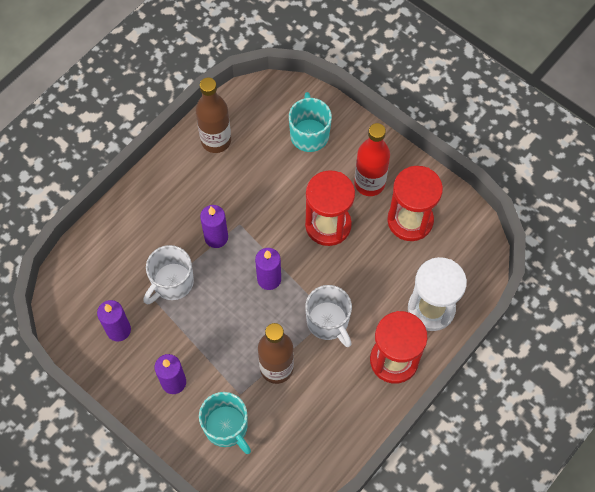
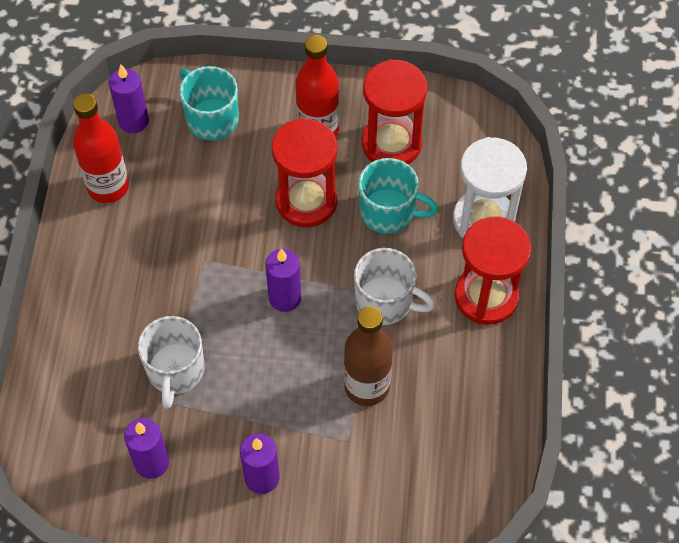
camera: 35 degrees left, 5 degrees down
brown bottle [196,78,231,153] -> red bottle [73,94,129,203]
turquoise mug [199,392,251,454] -> turquoise mug moved to [358,158,438,234]
purple candle [200,205,228,248] -> purple candle moved to [109,64,149,133]

